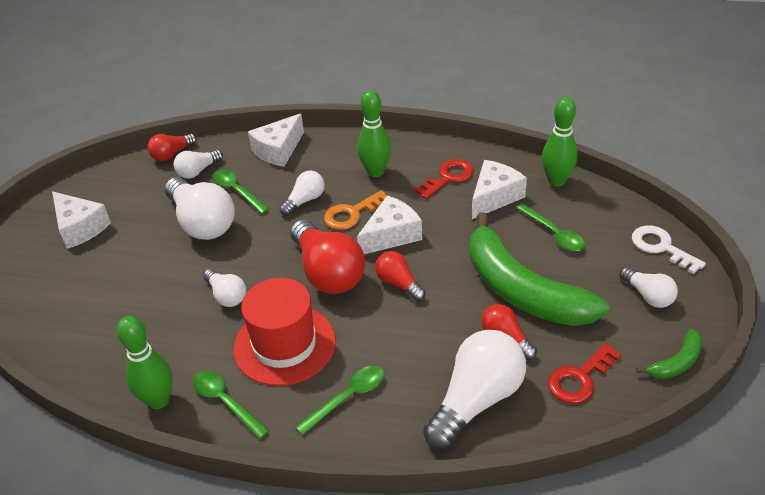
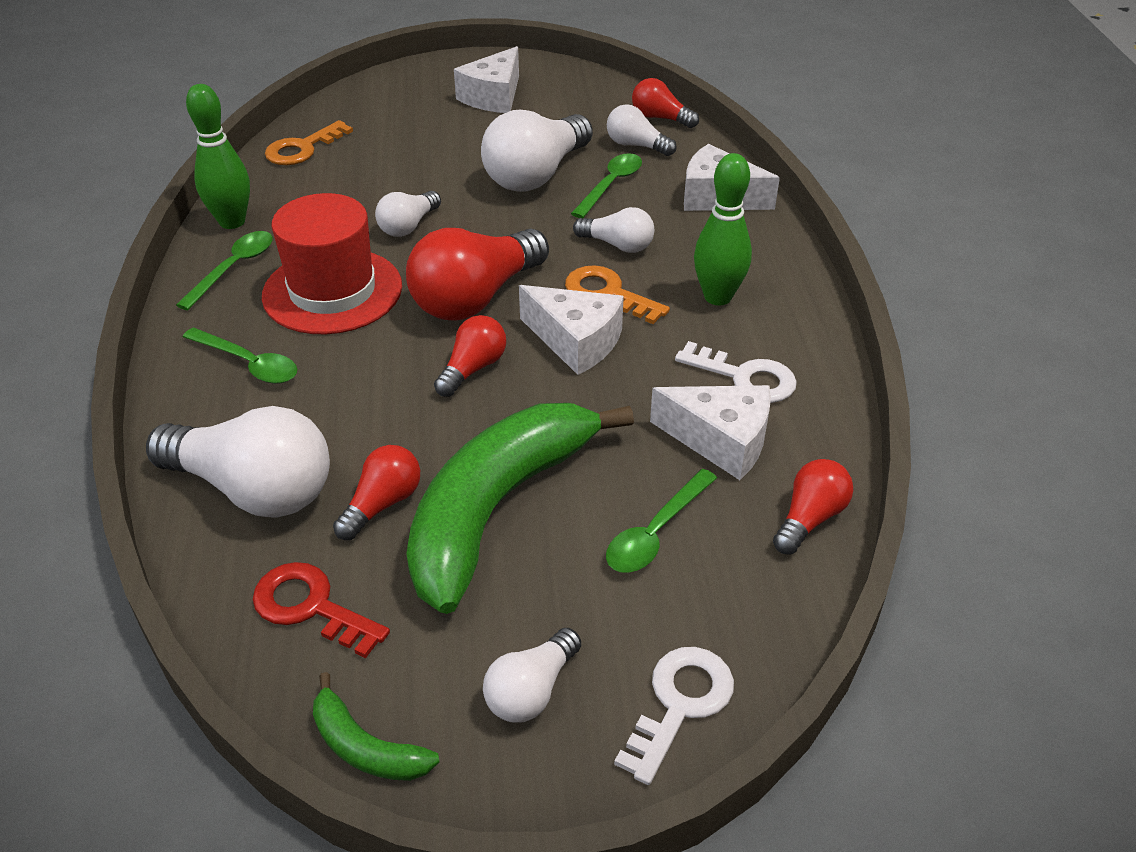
camera: 70 degrees right, 0 degrees up
red key [415,159,474,199] -> white key [675,341,797,403]
green bowling pin [542,97,578,186] -> red light bulb [773,459,853,555]
none -> orange key [265,120,353,165]

